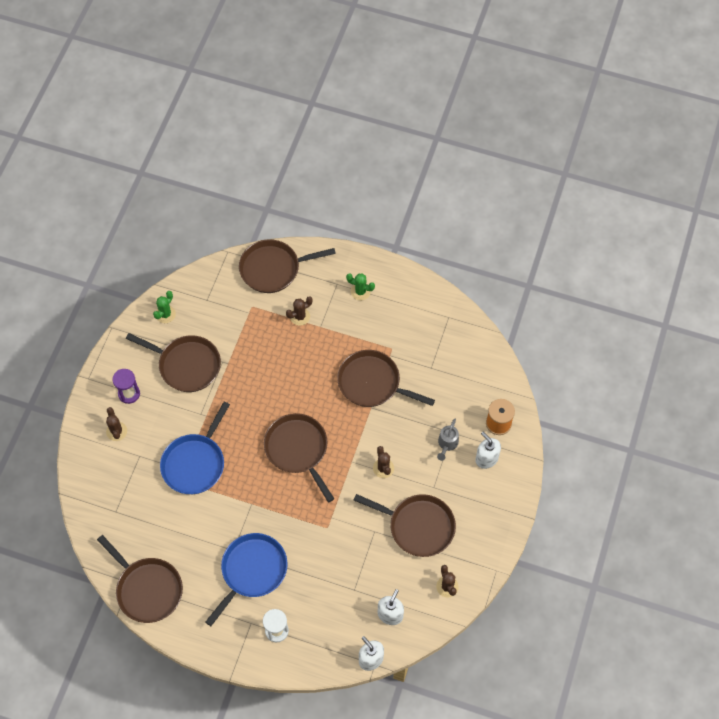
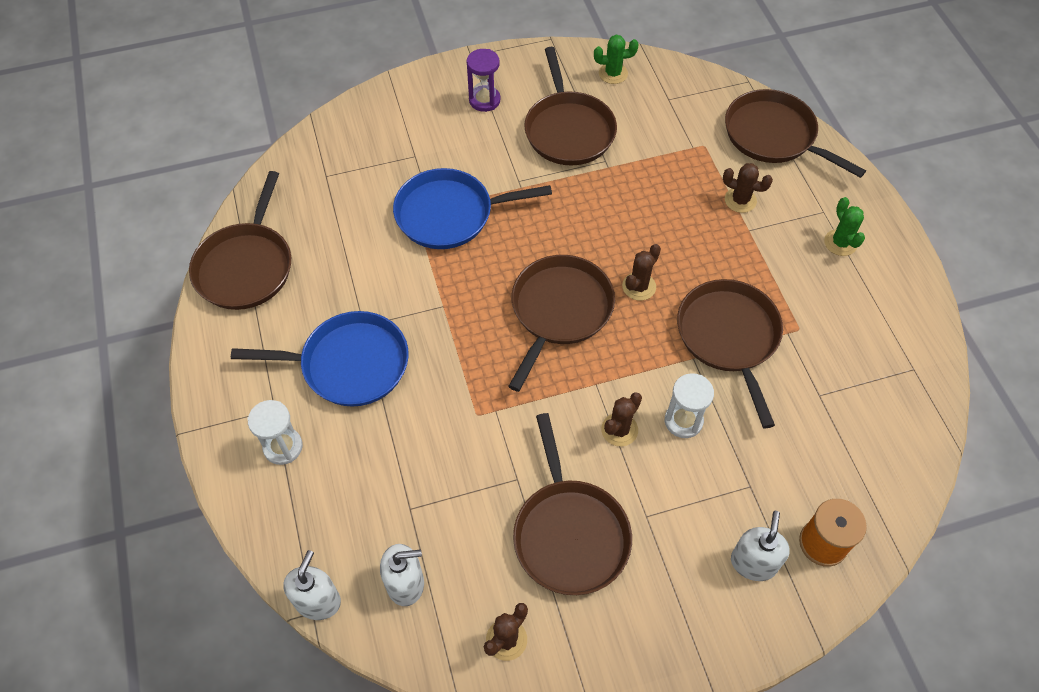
camera: 55 degrees right, 5 degrees down
brown cactus [106,407,127,441] -> brown cactus moved to [622,244,661,301]
grey watering can [437,419,459,461] -> none
none -> white hourglass [665,373,714,438]

